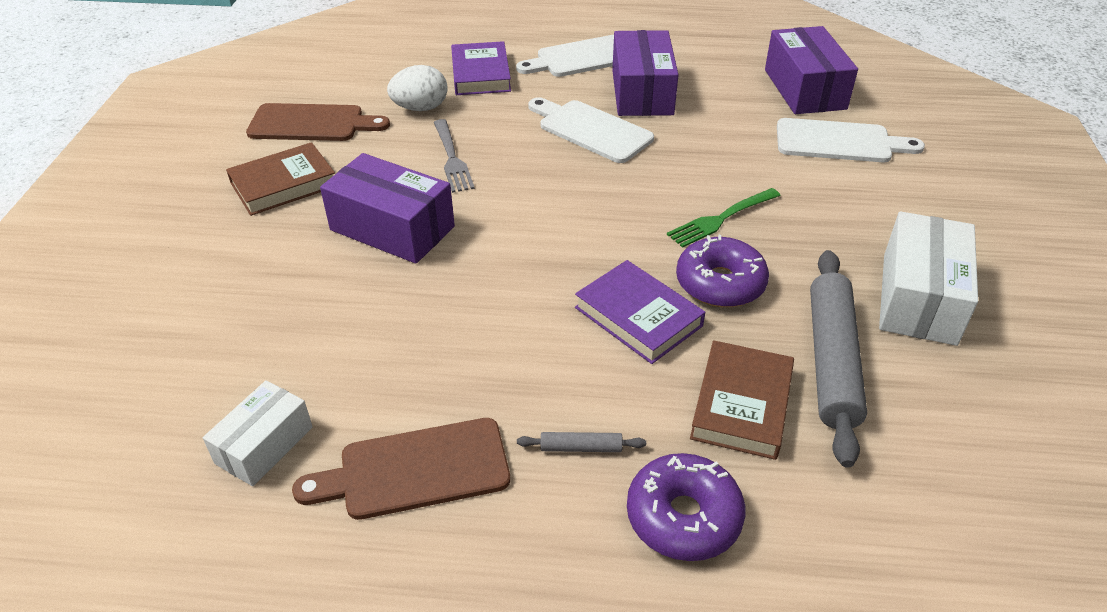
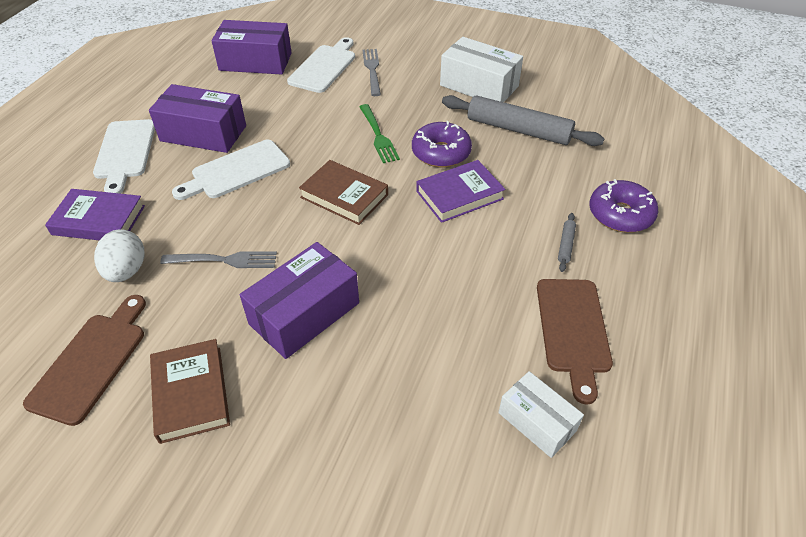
camera: 75 degrees left, 5 degrees up
brown book [690,340,794,460] -> brown book moved to [299,160,388,225]
none -> grey fork [362,49,381,96]

